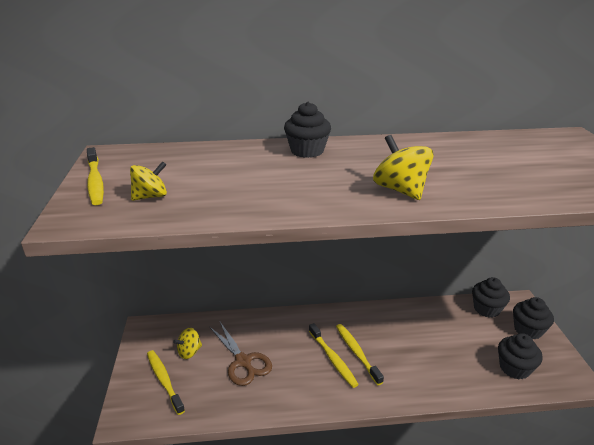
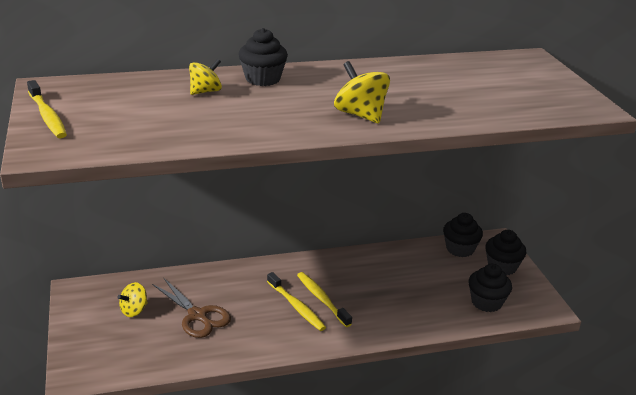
camera: 10 degrees left, 0 degrees up
yellow spinning top [130,161,167,201] -> yellow spinning top moved to [189,59,222,95]
yellow toothbrush [147,350,185,415] -> none

